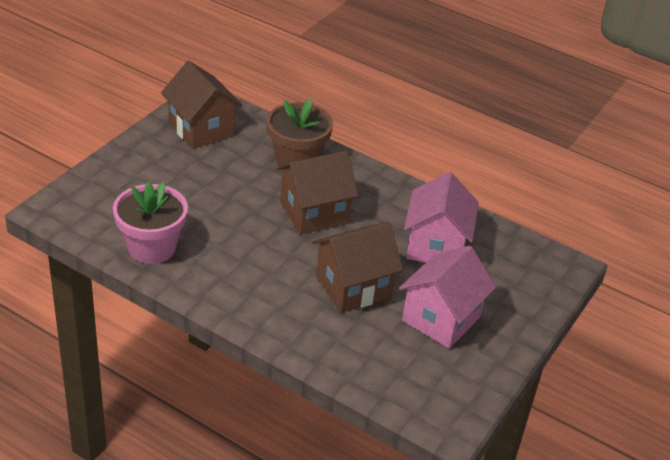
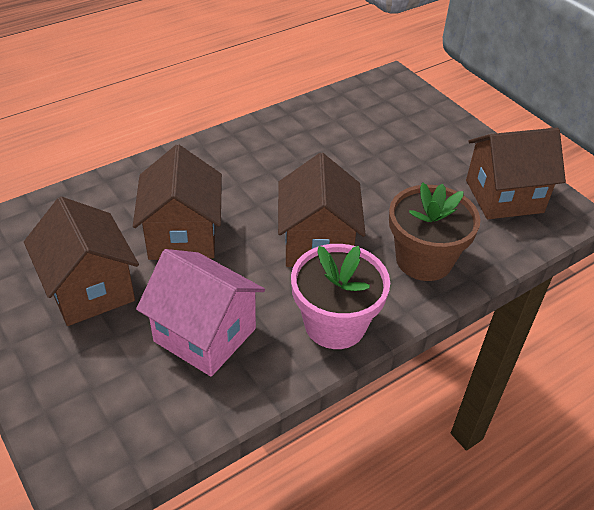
camera: 115 degrees right, 5 degrees up
pink flower pot [113,181,188,264] -> pink flower pot moved to [291,244,390,349]
pink house [399,246,496,348] -> brown house [24,197,139,326]

